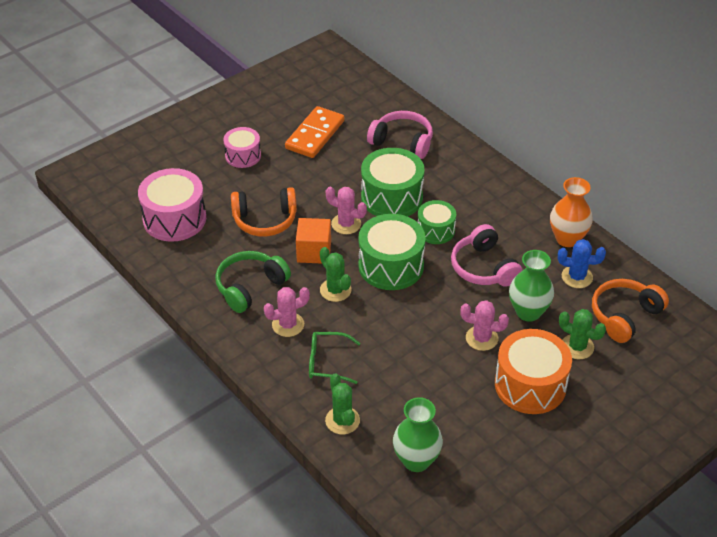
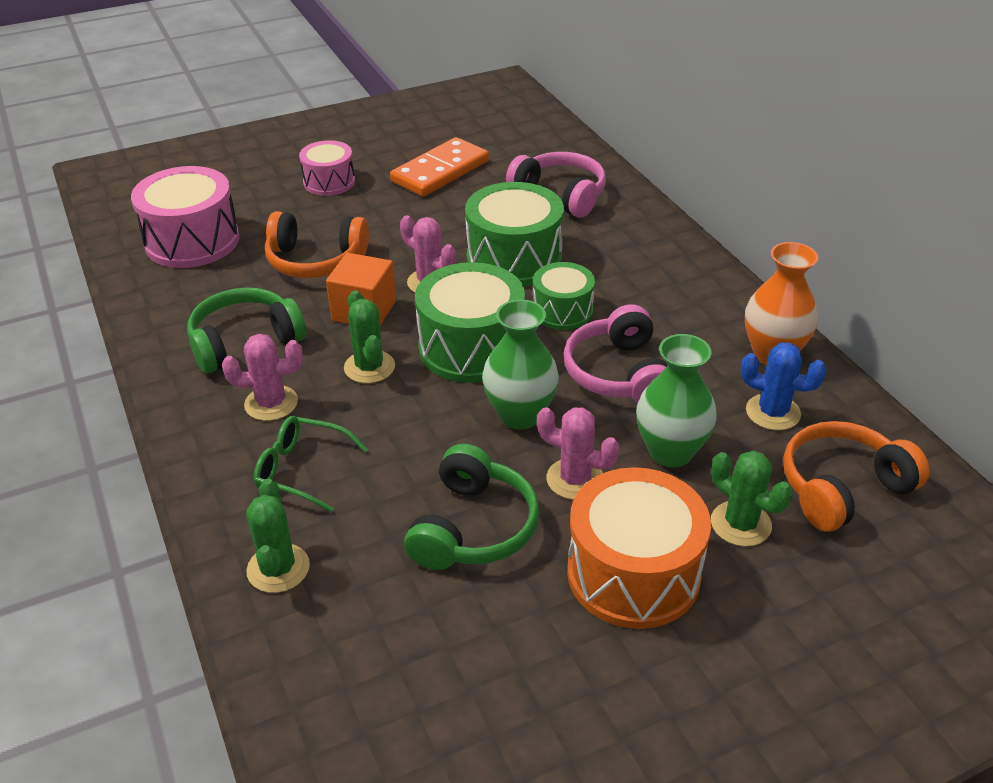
camera: 15 degrees right, 5 degrees down
green vase [393,397,443,472] -> green vase moved to [482,299,559,430]
none -> green headphones [404,444,540,570]

